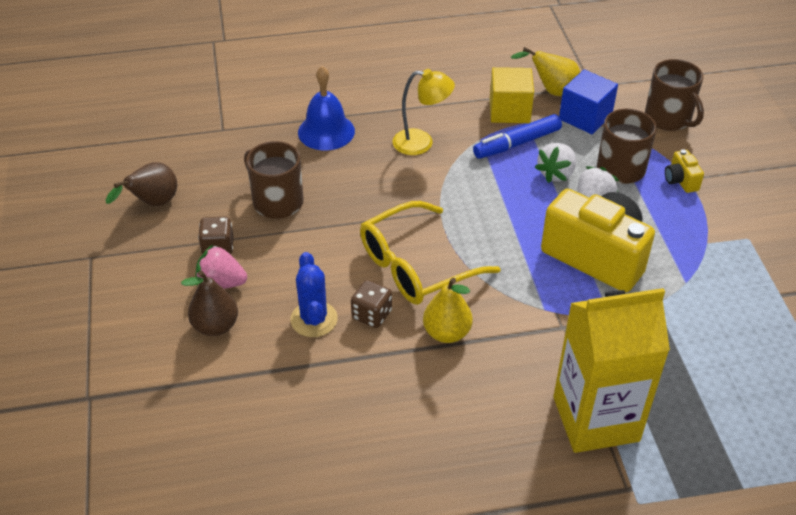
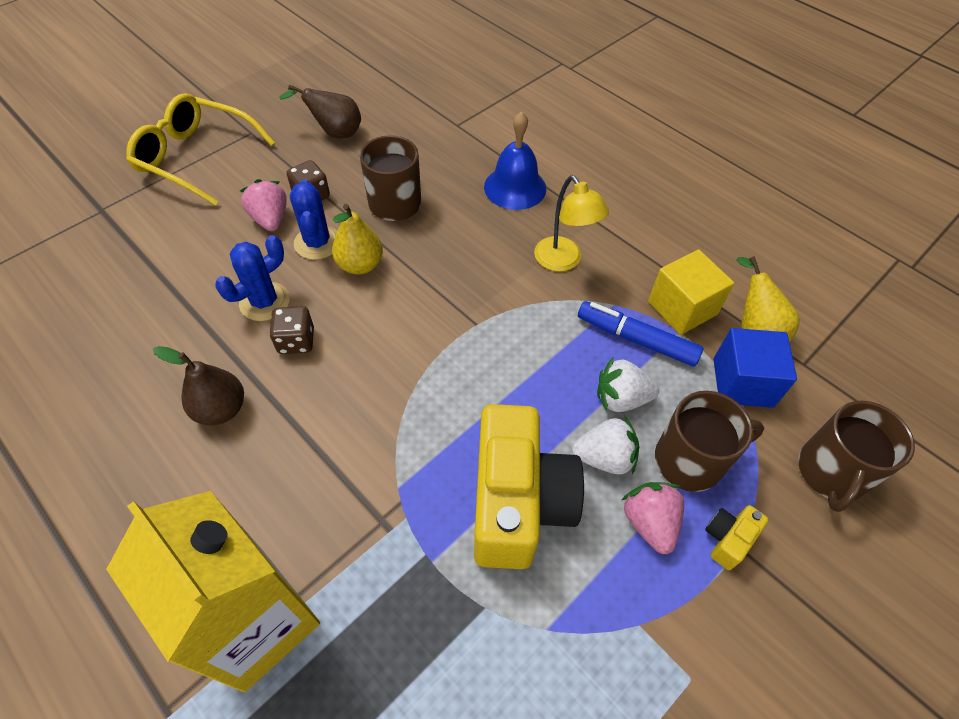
camera: 55 degrees right, 10 degrees up
brown pear [181,271,238,336] -> brown pear moved to [153,346,244,425]
yellow glasses [360,201,501,305] -> yellow glasses moved to [126,93,275,206]
yellow pear [423,278,473,343] -> yellow pear moved to [332,204,383,275]
none -> blue cactus [290,180,337,260]
none -> pink strawberry [622,482,684,554]

